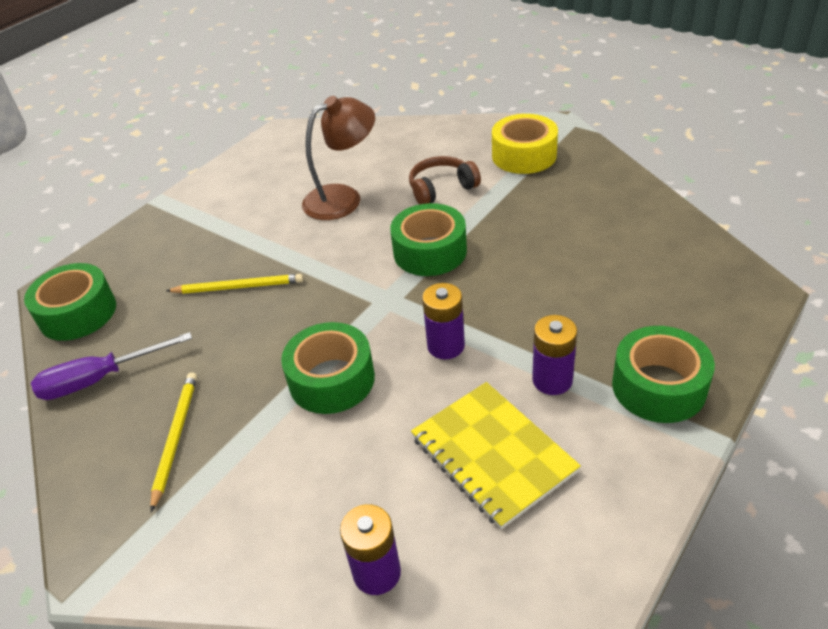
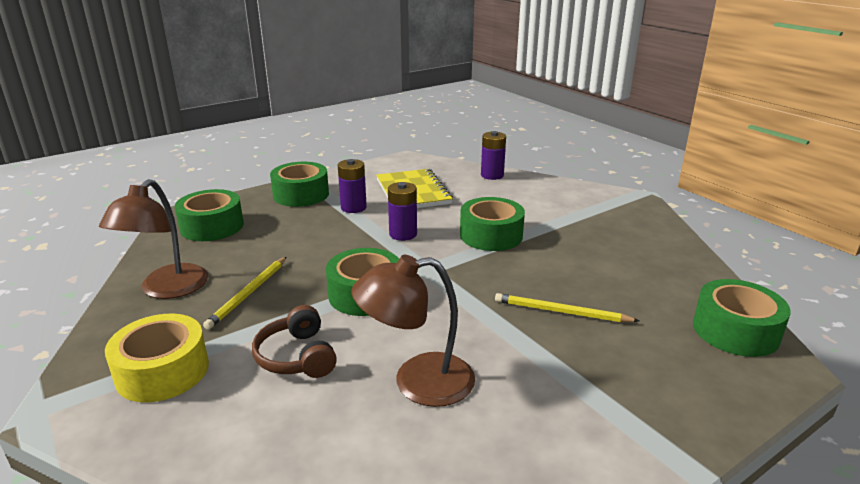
camera: 165 degrees left, 15 degrees down
purple screwdriver [31,332,192,400] -> none
yellow pencil [150,372,197,512] -> yellow pencil moved to [203,257,286,330]
brown headphones [409,156,481,205] -> brown headphones turned 75 degrees clockwise [252,305,337,378]
none -> brown lamp [99,179,208,299]
none -> green tape [175,189,244,241]

